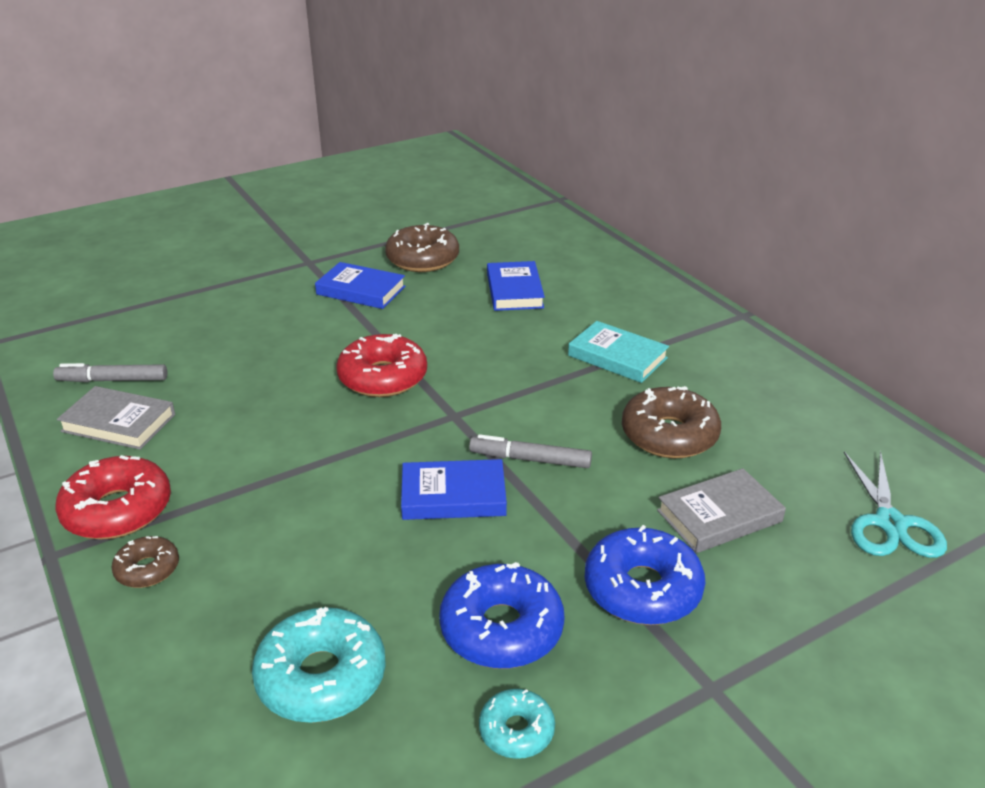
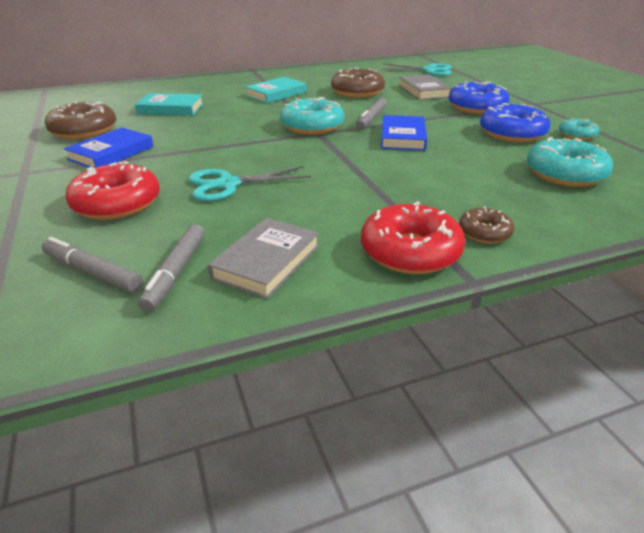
camera: 80 degrees left, 0 degrees up
red donut [337,334,427,397] -> red donut moved to [66,161,160,220]
blue book [487,261,545,311] -> turquoise book [135,93,204,116]
none -> grey marker [42,237,143,292]
none -> turquoise scissors [188,166,311,202]
none -> turquoise donut [280,97,344,135]

